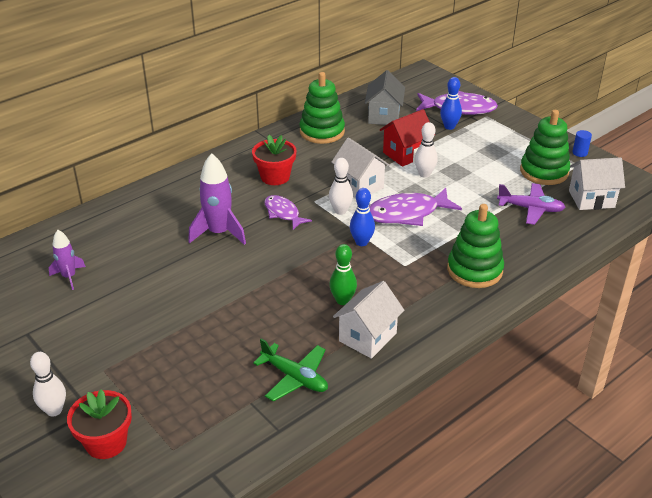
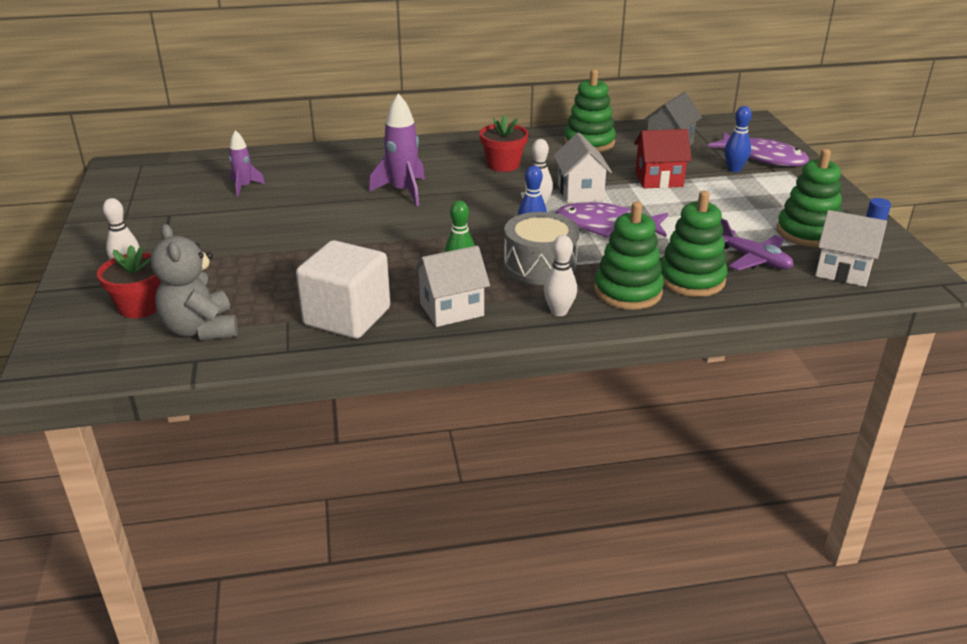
camera: 30 degrees right, 5 degrees down
green plane [253,338,328,402] -> white cube [296,240,390,339]
purple fish [264,195,312,230] -> none
white bowling pin [414,122,438,178] -> white bowling pin moved to [544,235,577,316]
none -> grey teddy bear [151,224,238,340]
none -> grey drum [504,212,579,285]
none -> green stacking toy [660,191,728,297]

